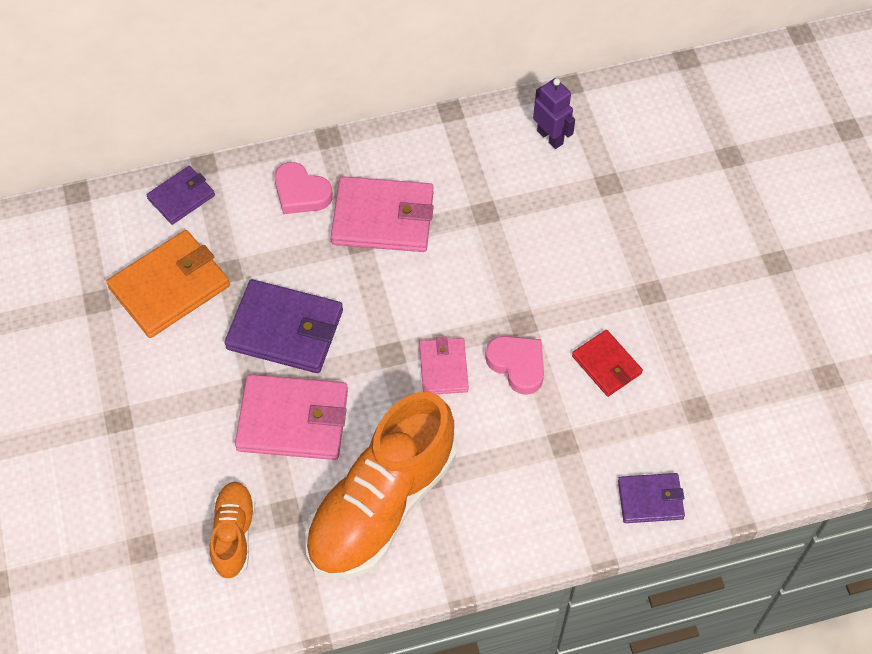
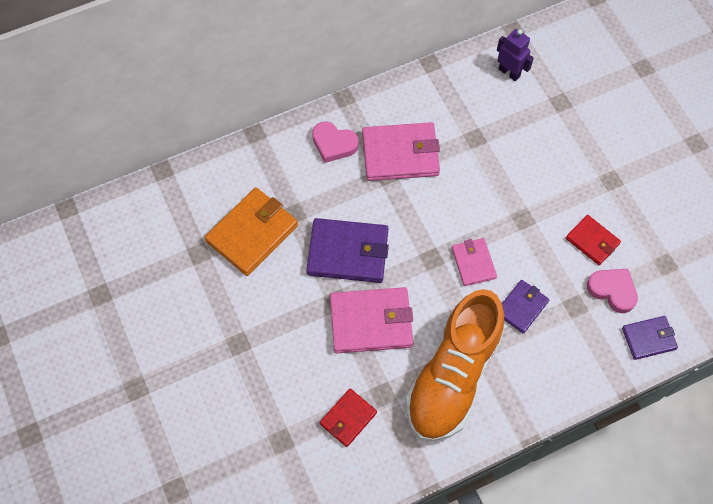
camera: 10 degrees left, 5 degrees up
purple wallet [147,166,215,225] -> purple wallet moved to [502,280,549,334]
orange shoe [210,482,255,580] -> red wallet [320,389,377,447]
pink heart [485,336,544,395] -> pink heart moved to [587,269,638,313]

